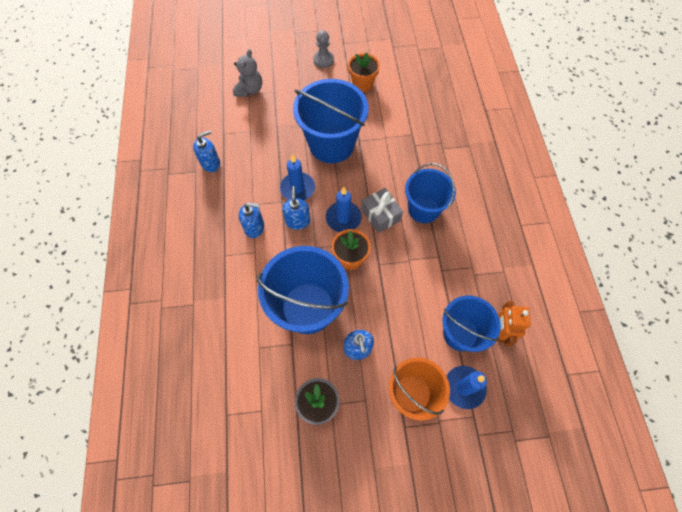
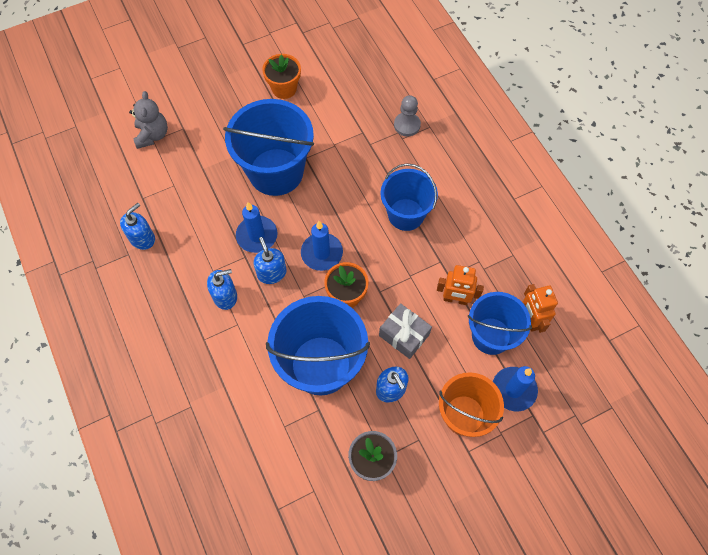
camera: 20 degrees left, 0 degrees up
grey pawn [313,30,334,68] -> grey pawn moved to [394,95,421,136]
grey gift [361,188,403,233] -> grey gift moved to [379,303,432,359]
none -> orange robot [437,265,484,305]

